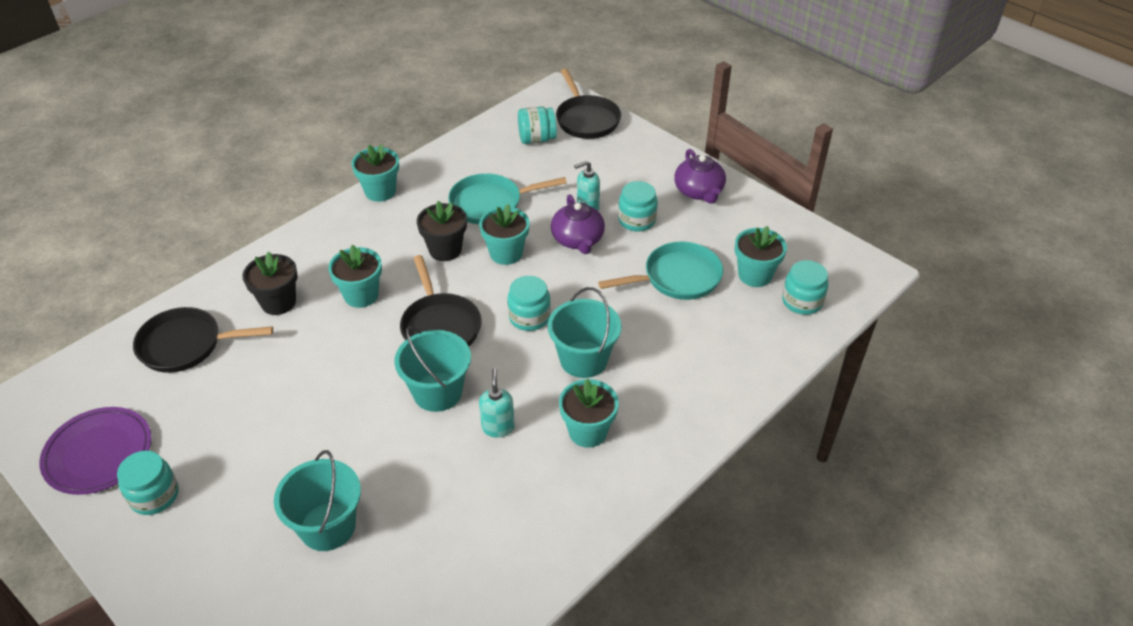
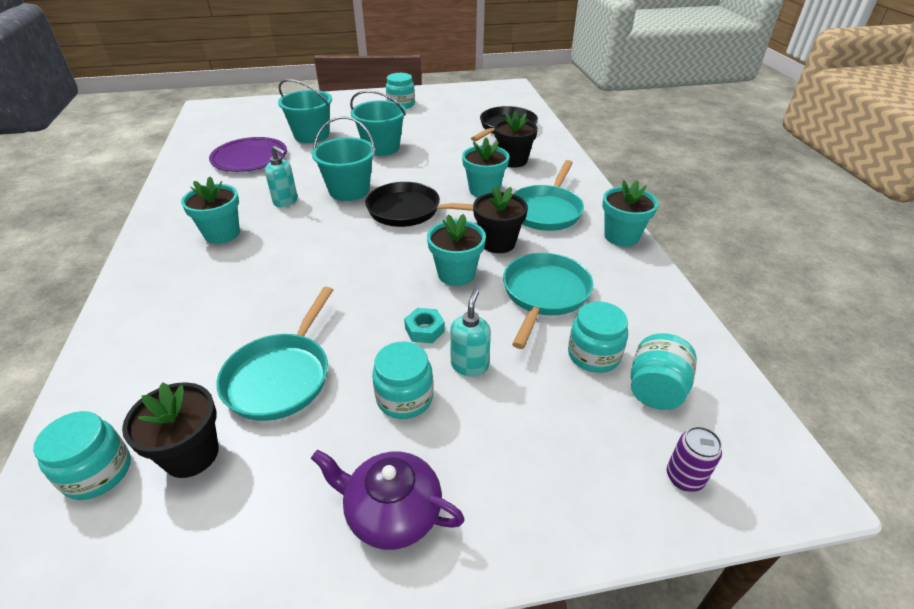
camera: 125 degrees right, 5 degrees down
purple plate [39,407,152,495] -> purple plate moved to [209,137,287,172]
turquoise jar [507,276,551,331] -> turquoise jar moved to [568,302,628,373]
turquoise bucket [548,287,622,378] -> turquoise bucket moved to [350,90,406,156]
purple teapot [551,194,605,254] -> turquoise nut [404,308,445,343]
black pan [556,69,621,139] -> purple can [667,426,722,492]
turquoise flower pot [735,226,787,287] -> black flower pot [122,382,219,478]
none -> turquoise pan [514,160,584,231]

